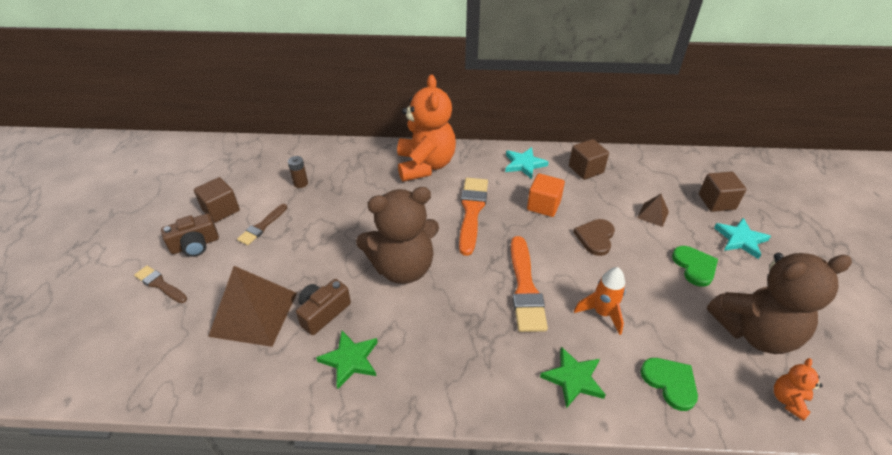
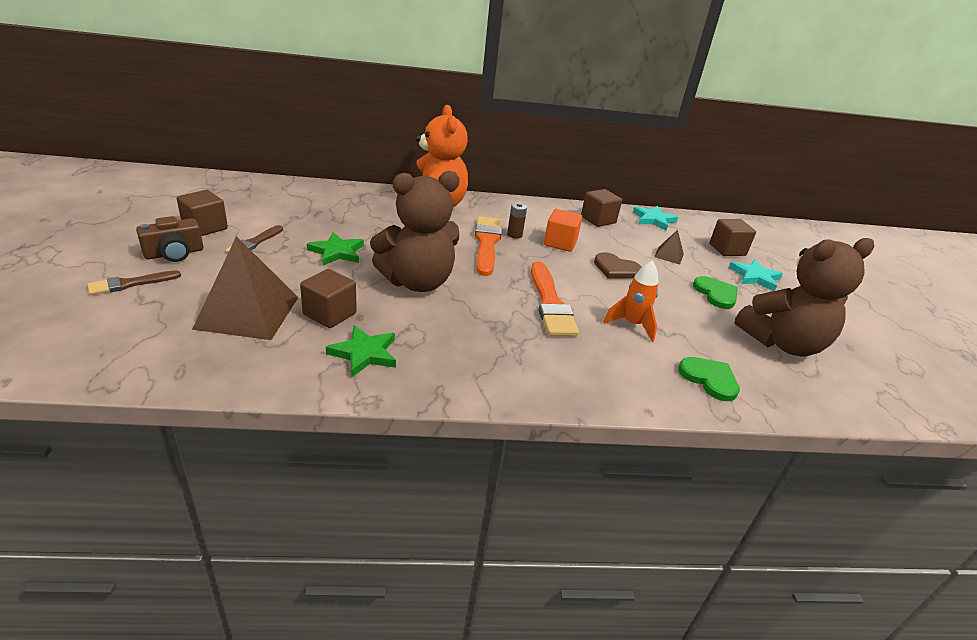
camera: 10 degrees left, 10 degrees down
brown brush [134,266,187,303] -> brown brush turned 60 degrees counterclockwise [88,270,181,295]
brown battery [288,156,308,188] -> brown battery moved to [507,202,527,239]
brown camera [296,279,351,335] -> brown cube [300,269,357,328]
turquoise star [505,147,549,179] -> turquoise star moved to [633,206,678,231]
green star [540,346,606,409] -> green star moved to [307,232,364,266]
brown heart [573,219,615,256] -> brown heart turned 75 degrees counterclockwise [594,252,642,279]
orange teddy bear [774,358,823,421] -> none

